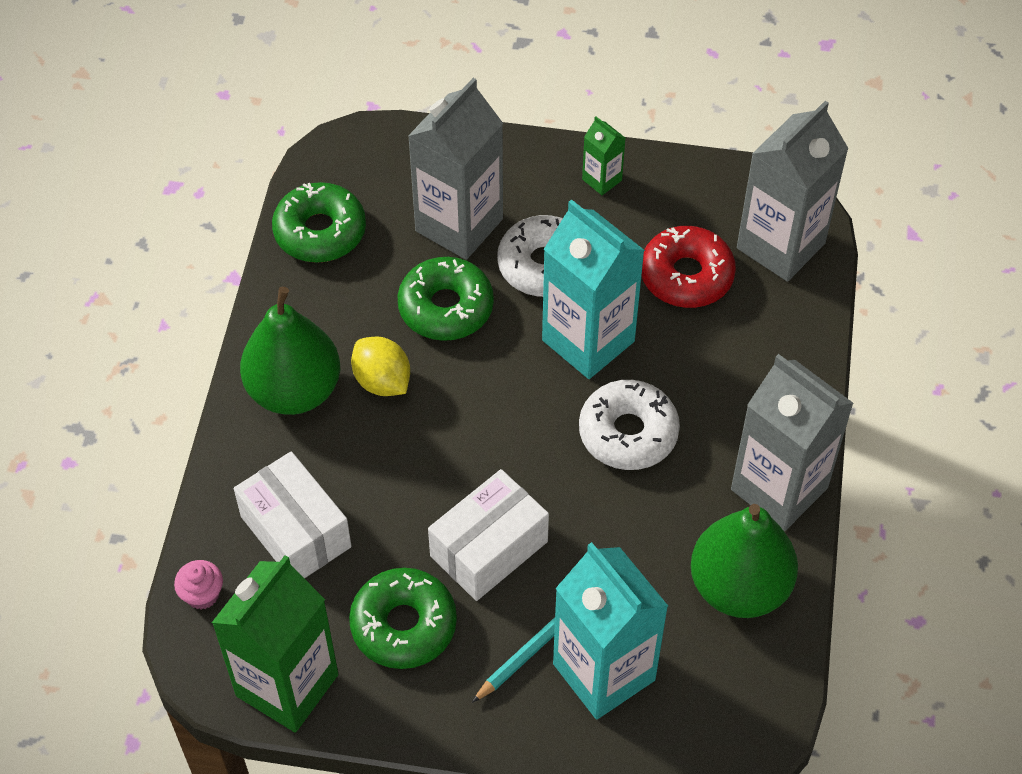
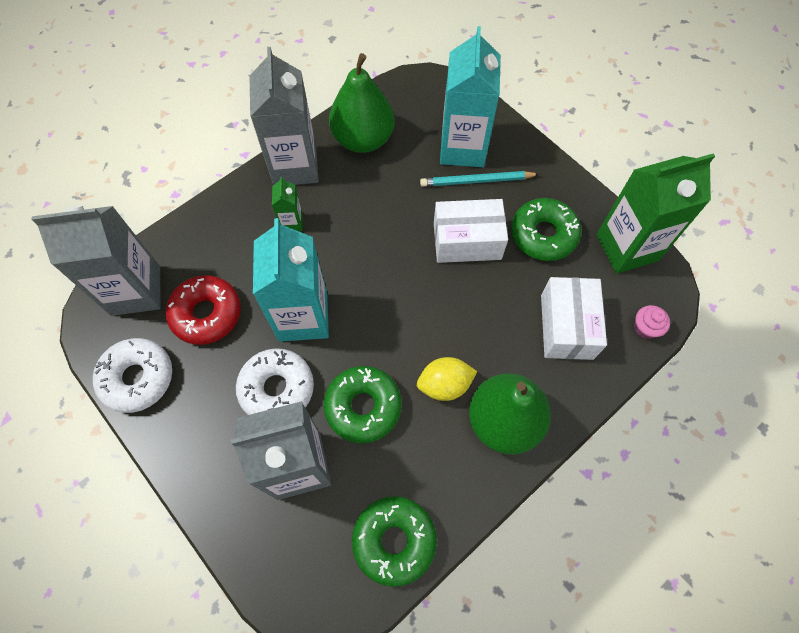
camera: 140 degrees left, 10 degrees up
yellow lemon [351,337,410,396] -> yellow lemon turned 75 degrees clockwise [417,357,477,401]
white donut [579,380,680,470] -> white donut moved to [93,338,172,413]
green carton [582,116,625,195] -> green carton moved to [272,177,303,231]

